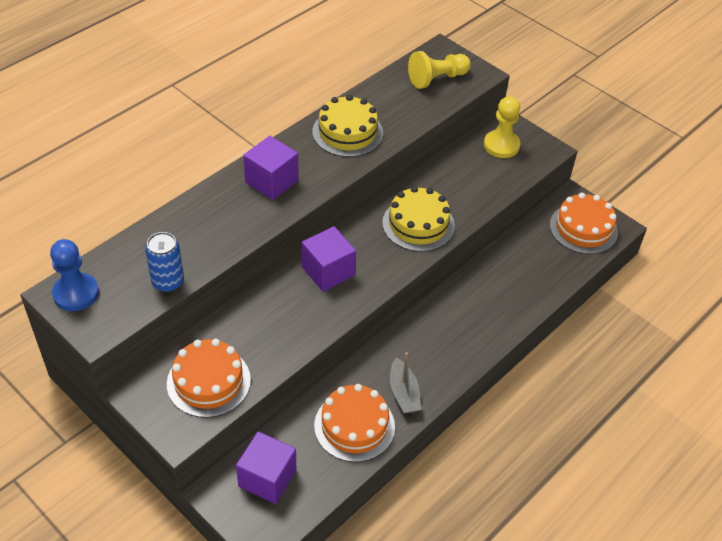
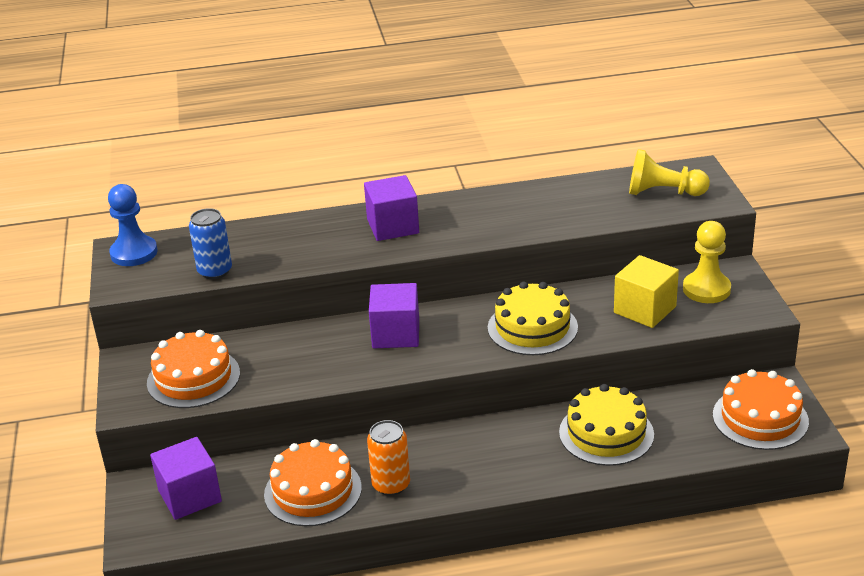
camera: 40 degrees right, 15 degrees down
yellow cake [313,95,383,157] -> yellow cake moved to [559,384,654,466]
grey boat [390,352,421,413] -> orange can [367,420,410,496]
none -> yellow cube [614,255,679,328]

